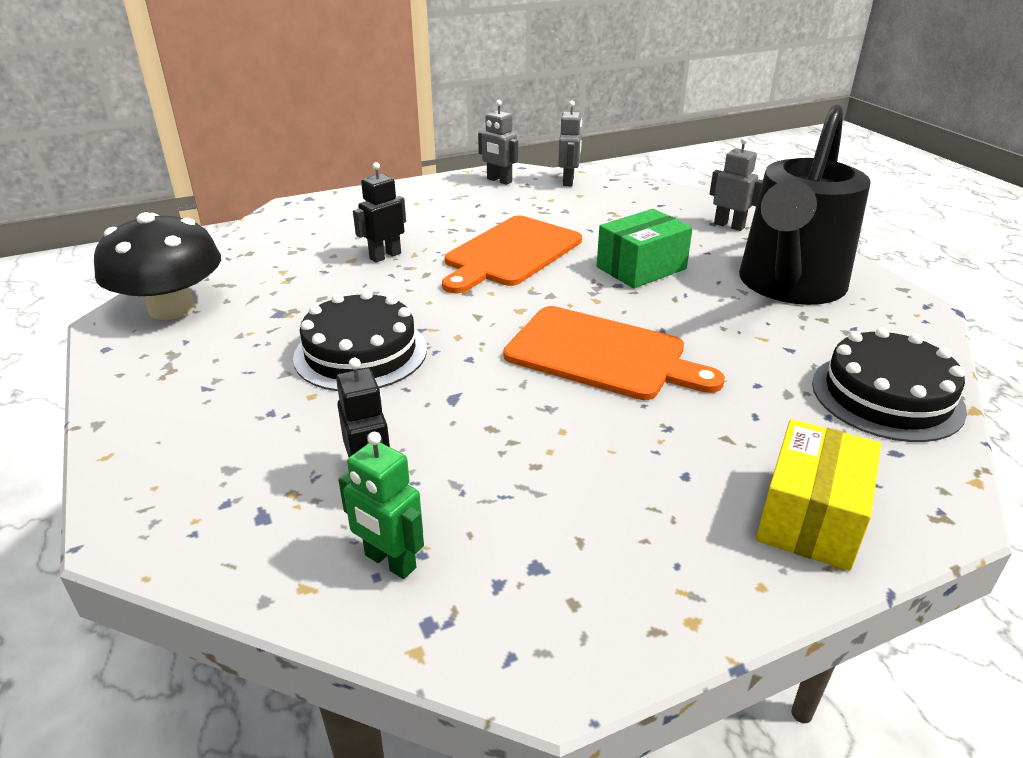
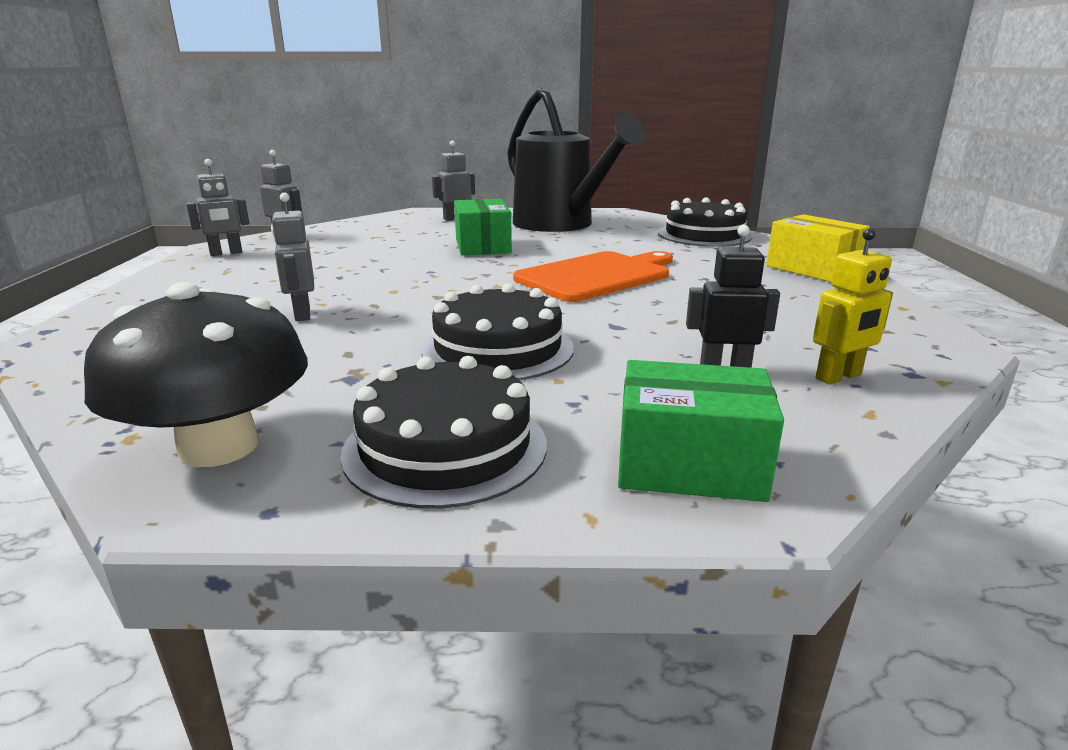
camera: 65 degrees left, 10 degrees down
green robot [338,432,424,579] -> yellow robot [813,228,893,385]
black robot [353,162,406,263] -> grey robot [271,193,314,321]
orange cutting board [442,216,582,293] -> none
none -> black cake [340,356,547,509]
none -> green box [618,360,784,502]

